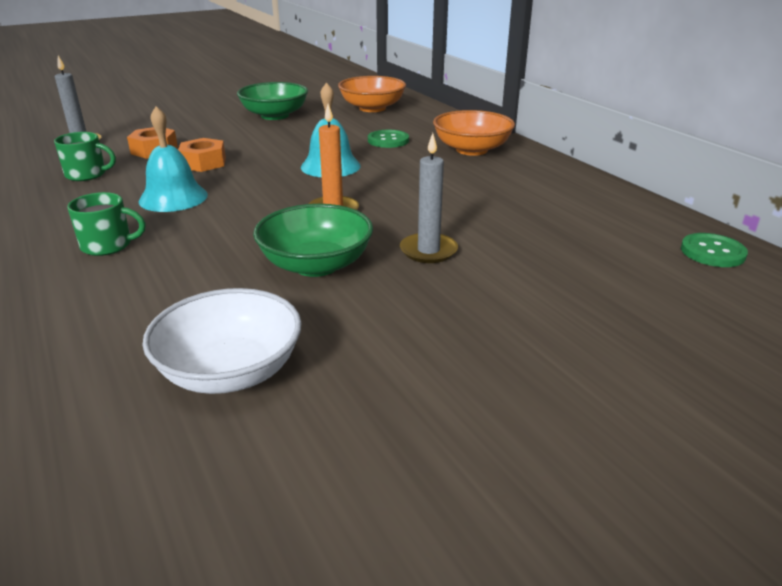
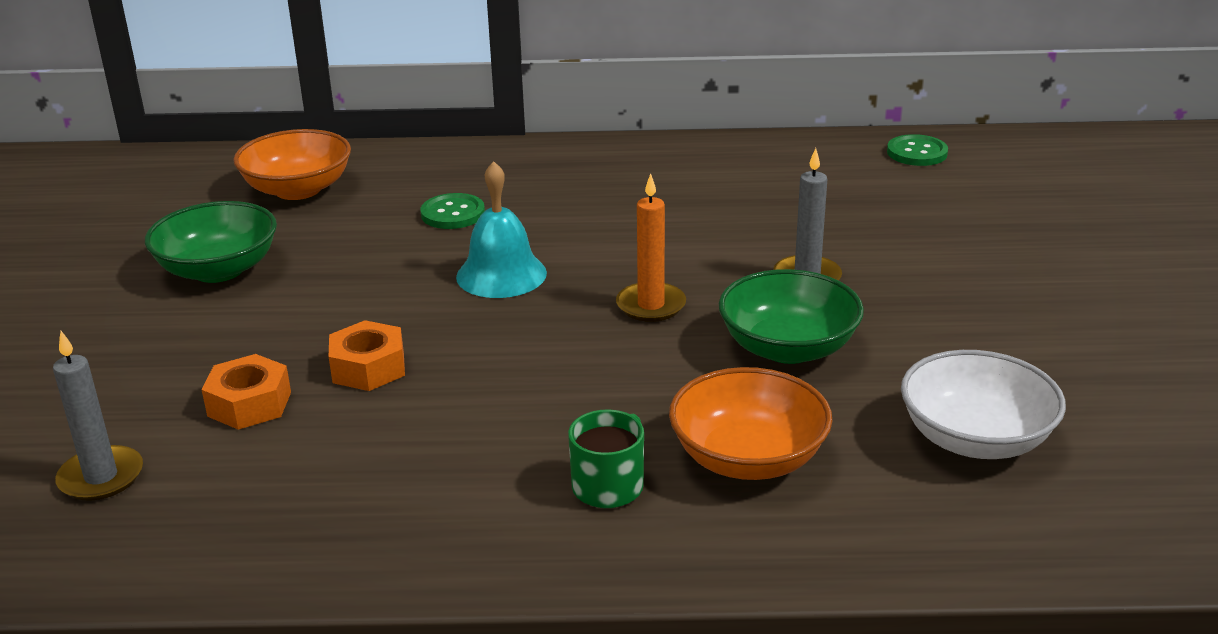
camera: 60 degrees left, 0 degrees up
green mug [54,132,116,181] -> none
turquoise bell [139,106,208,212] -> none
orange bowl [433,110,515,156] -> orange bowl moved to [669,367,833,480]

